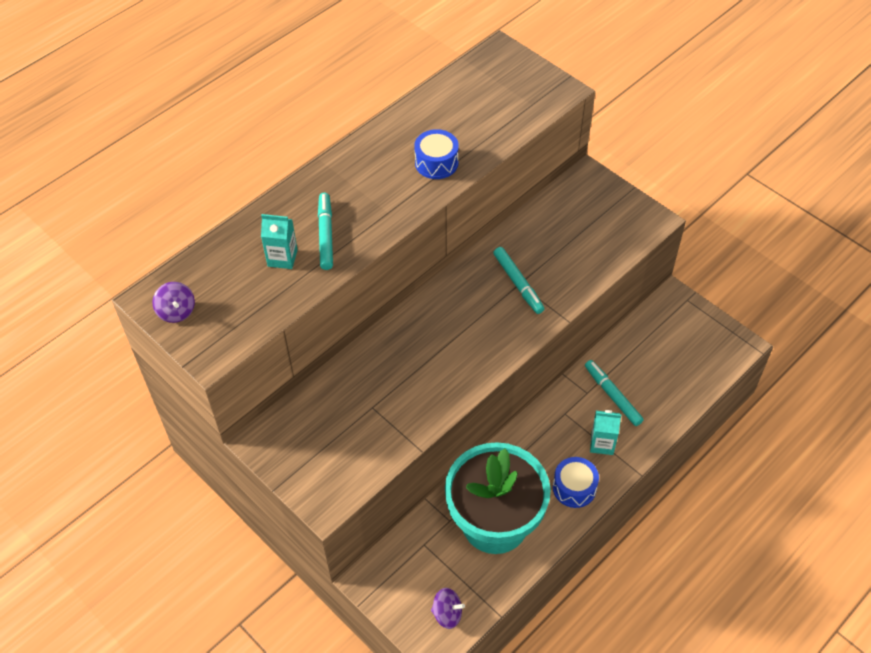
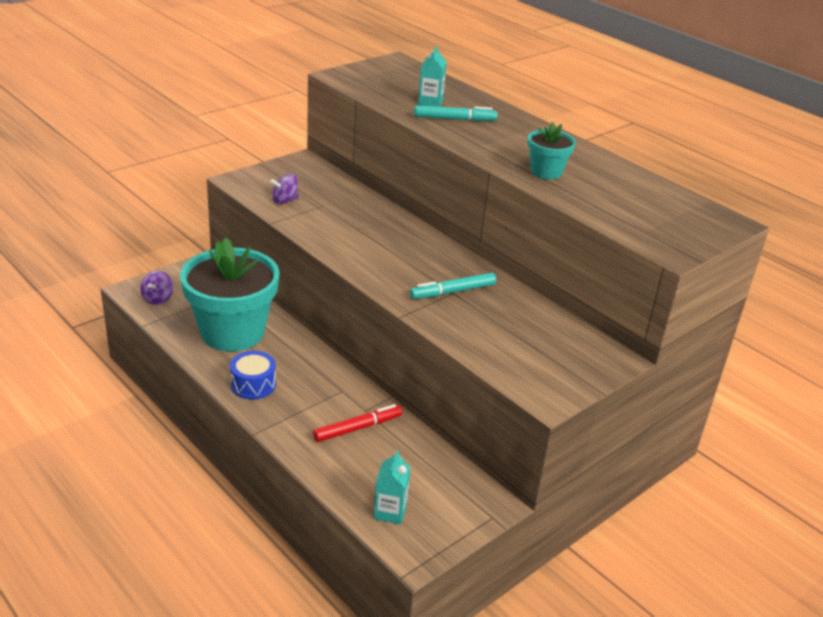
camera: 90 degrees right, 20 degrees down
purple spinning top [152,282,195,323] -> purple spinning top moved to [270,174,299,205]
blue drum [414,129,459,179] -> turquoise flower pot [528,122,576,179]
turquoise marker [585,360,644,426] -> red marker [313,404,402,442]
turquoise carton [590,410,621,455] -> turquoise carton moved to [374,450,411,525]

